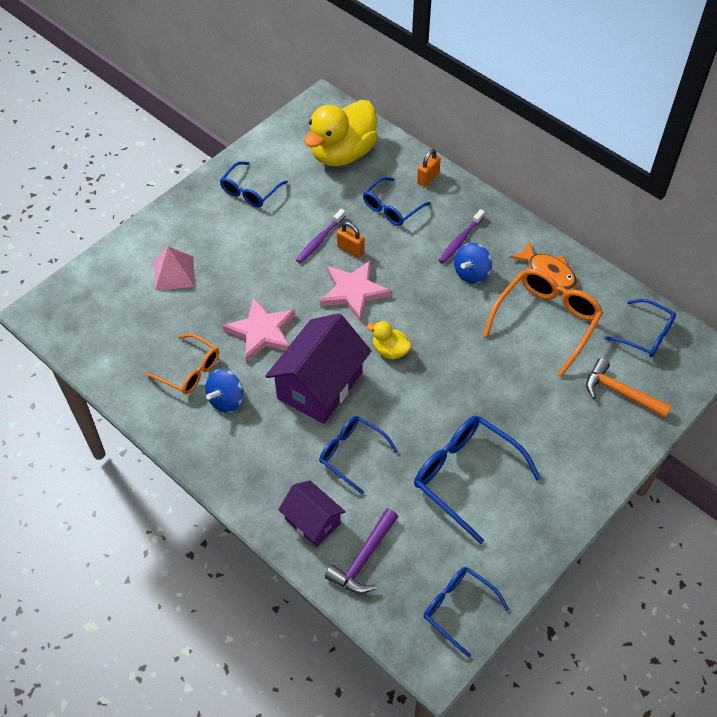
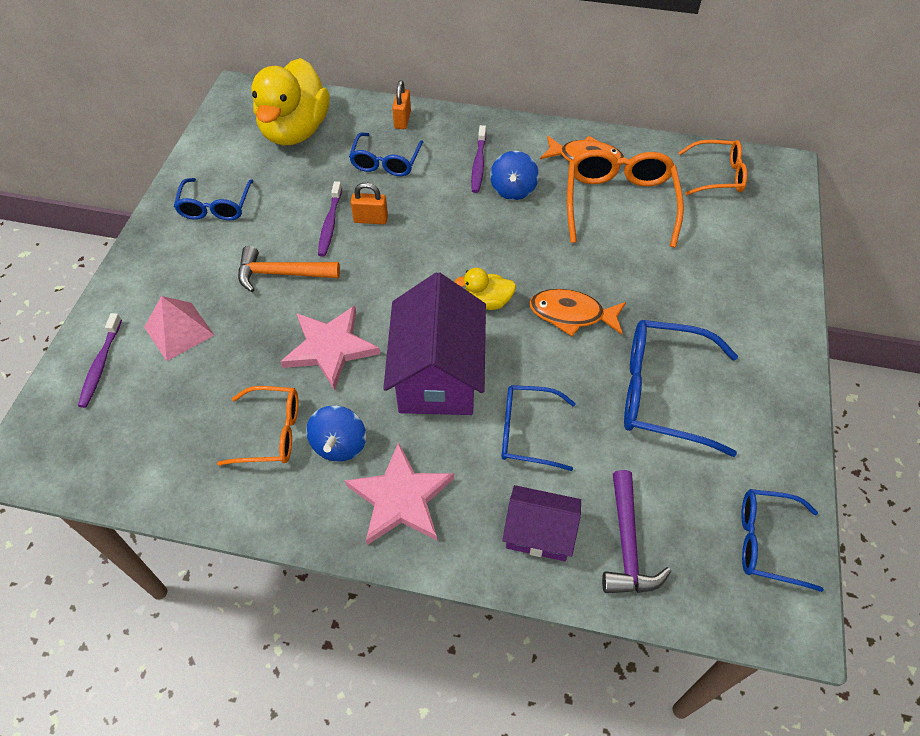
camera: 30 degrees left, 0 degrees up
pink star [320,260,392,321] -> pink star moved to [345,442,454,545]
orange hammer [586,358,672,418] -> orange hammer moved to [238,246,340,292]
blue glasses [605,299,676,357] -> orange glasses [678,140,747,195]
none -> purple toothbrush [78,313,122,408]
none -> orange fish [530,289,626,336]

